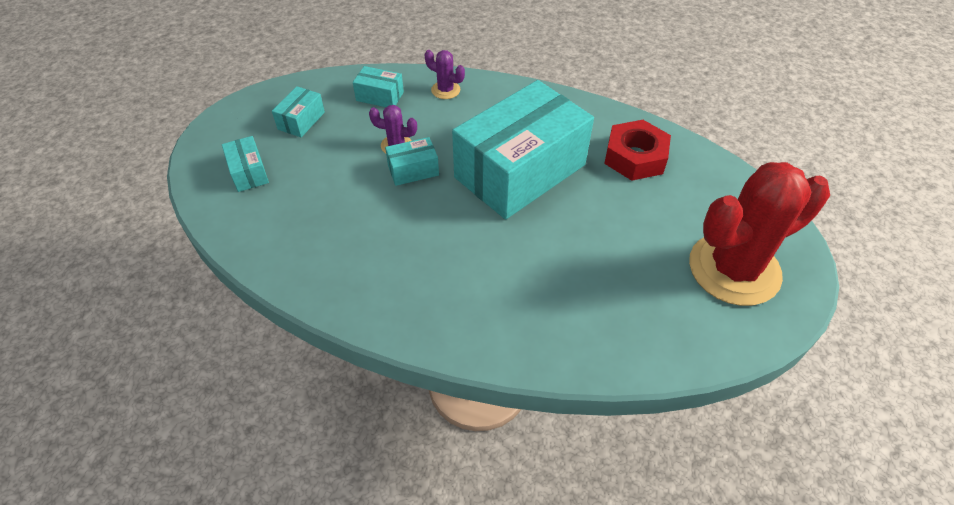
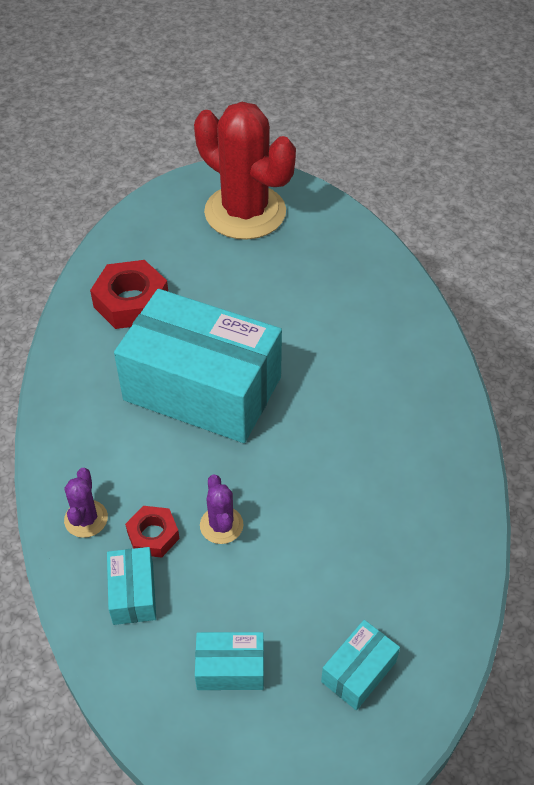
camera: 115 degrees left, 0 degrees up
turquoise box [385,137,439,186] -> none
none -> red nut [125,506,180,558]

